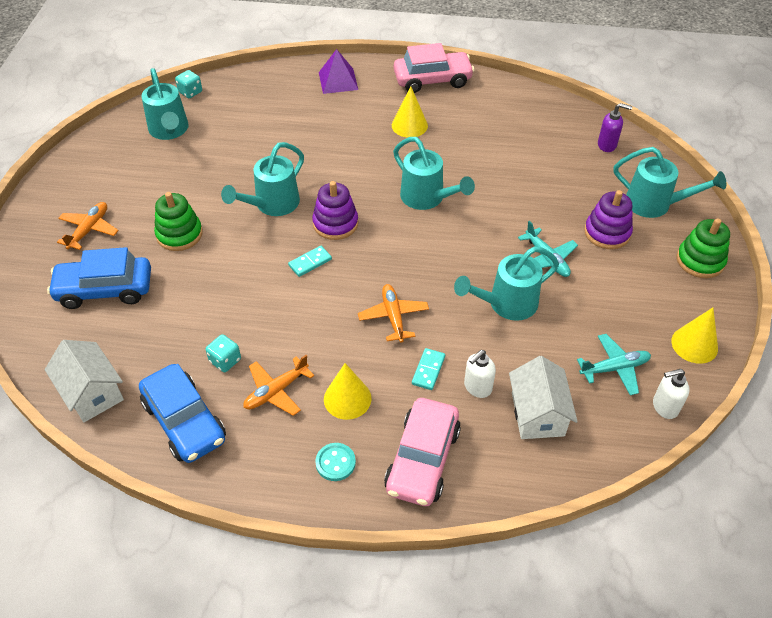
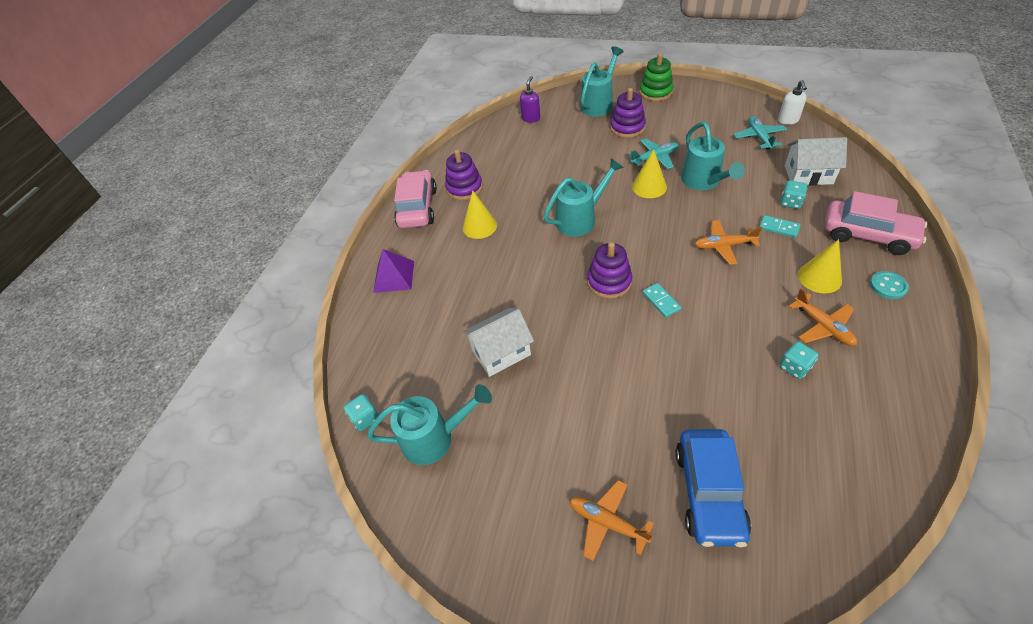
camera: 75 degrees left, 0 degrees up
white house [45,340,124,422] -> white house moved to [463,308,534,377]
blue car [139,364,226,463] -> none
green stacking toy [154,192,203,251] -> none
turquoise watering can [221,142,304,216] -> none
white soap dispenser [464,350,496,398] -> turquoise dice [780,180,808,209]
yellow cone [671,308,718,364] -> yellow cone moved to [632,149,667,198]
none -> purple stacking toy [445,150,483,200]

